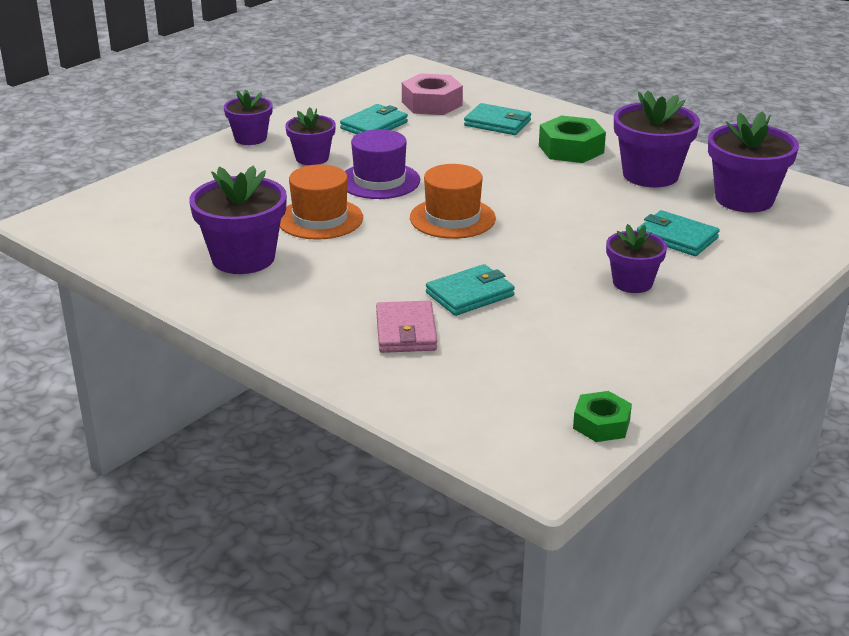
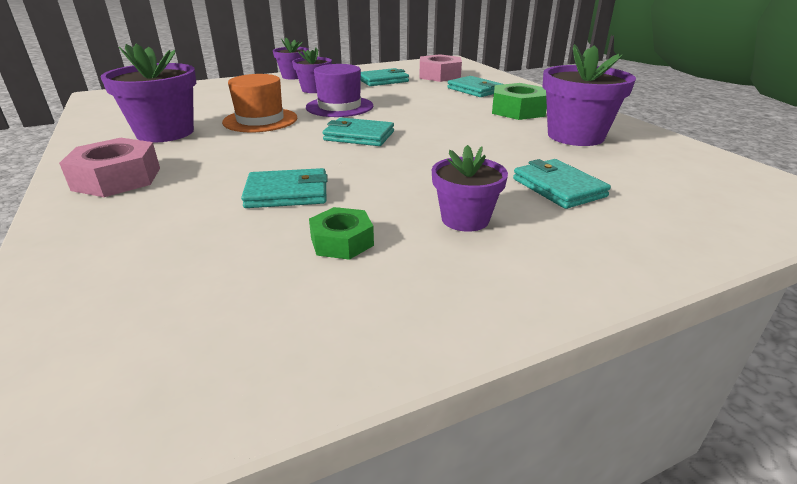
camera: 25 degrees right, 0 degrees up
pink wallet [376,301,437,353] -> none
orange hat [410,164,496,239] -> turquoise wallet [323,117,394,146]
green nut [573,391,632,442] -> green nut moved to [309,207,374,260]
purple flower pot [708,111,799,212] -> none
none -> pink nut [59,138,160,197]

